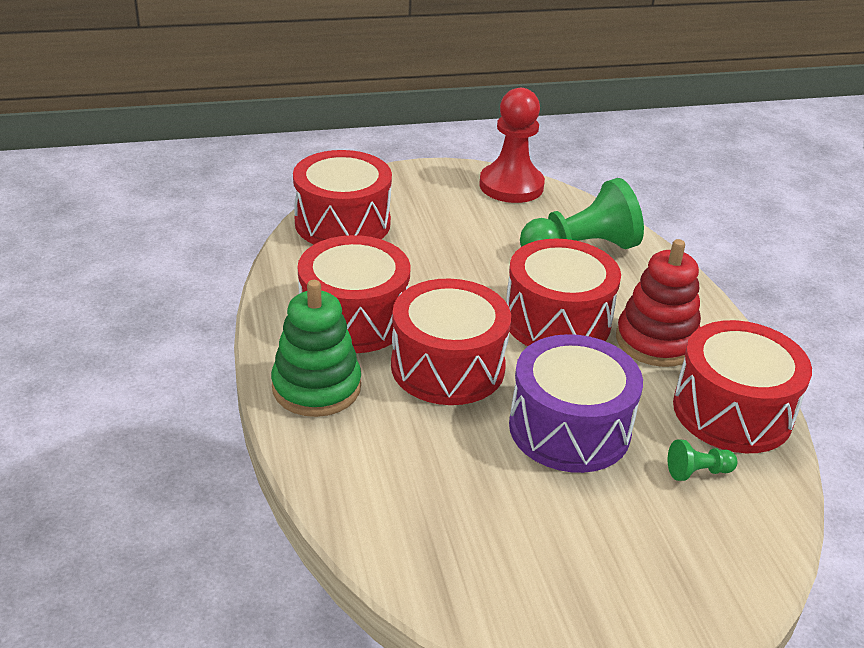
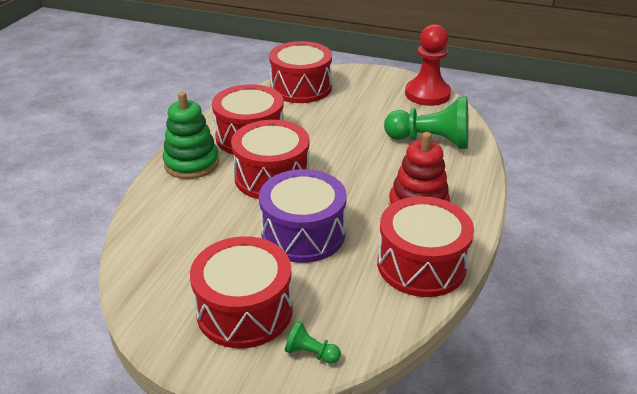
camera: 35 degrees right, 0 degrees up
red drum [506,238,621,346] -> red drum moved to [190,236,293,348]
green pawn [668,439,737,481] -> green pawn moved to [285,321,341,364]

